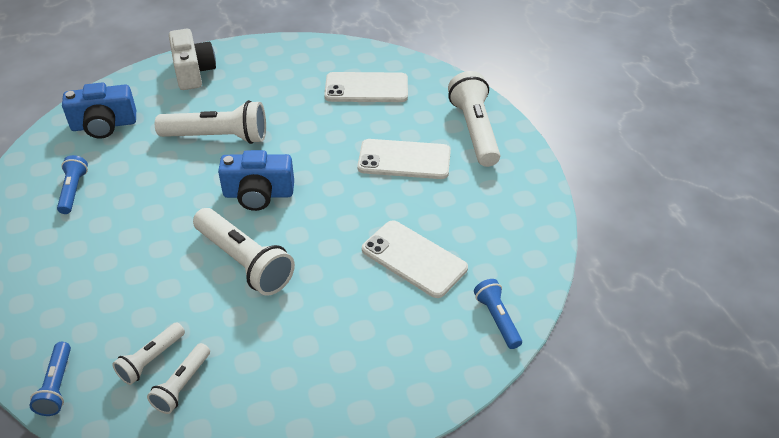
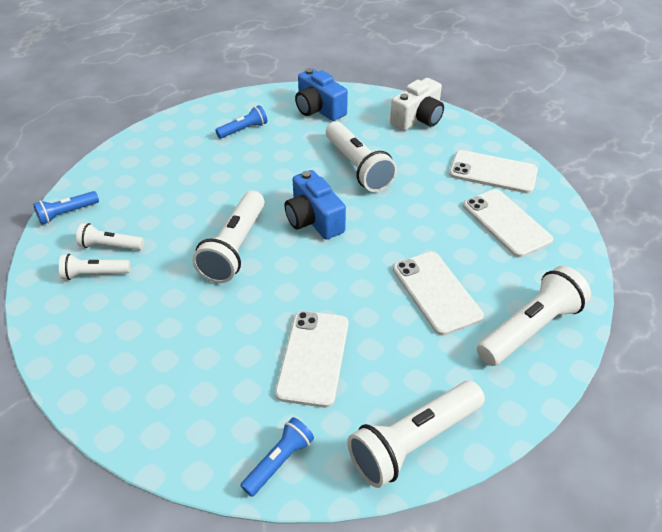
camera: 60 degrees right, 0 degrees up
none -> white flashlight [347,381,485,488]
none -> white phone [449,150,538,193]

